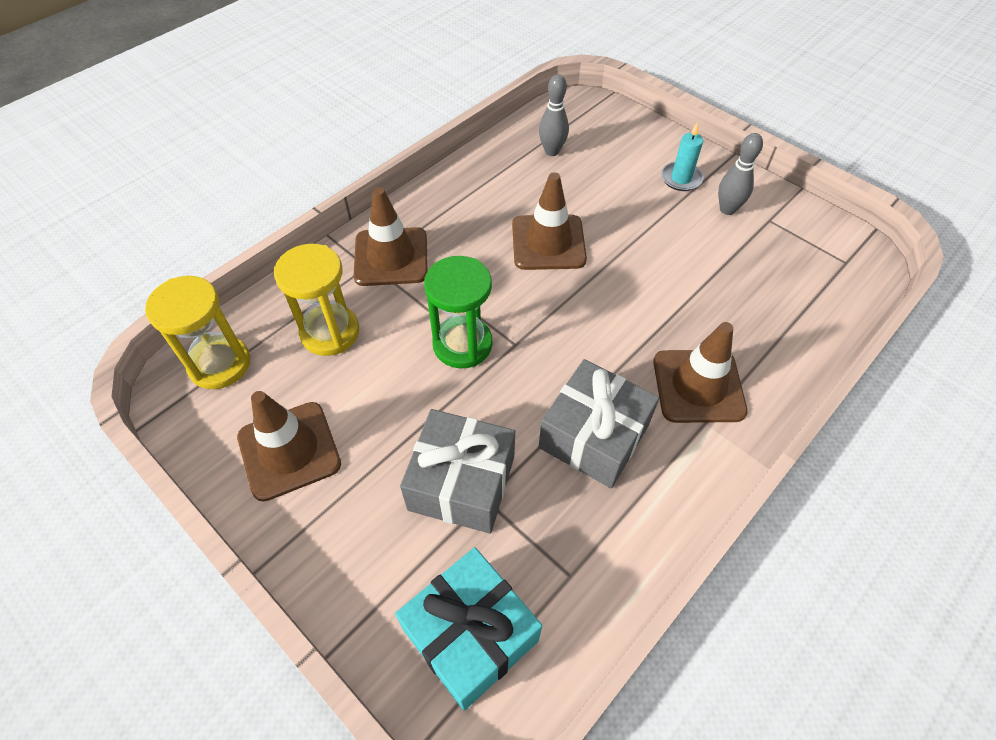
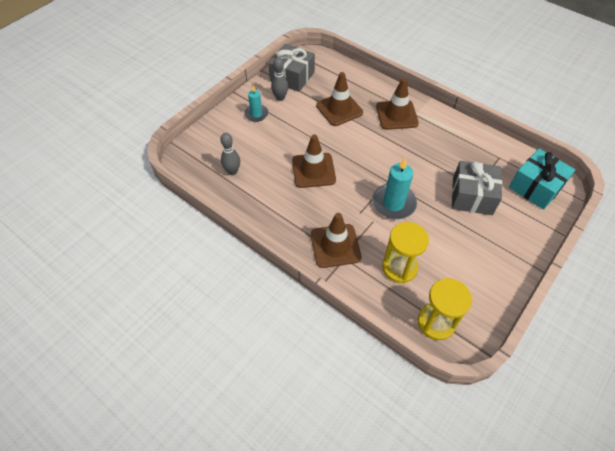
camera: 95 degrees left, 0 degrees up
brown traffic cone [237,391,341,502] -> brown traffic cone moved to [316,72,363,126]
green hourglass [424,256,492,369] -> turquoise candle [372,157,417,219]
grey gift [539,359,659,488] -> grey gift moved to [268,44,315,92]

